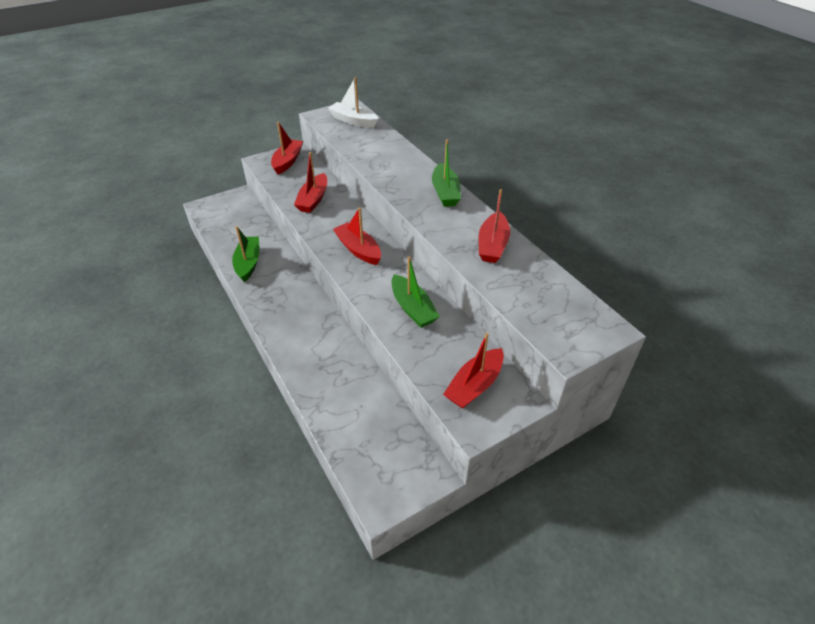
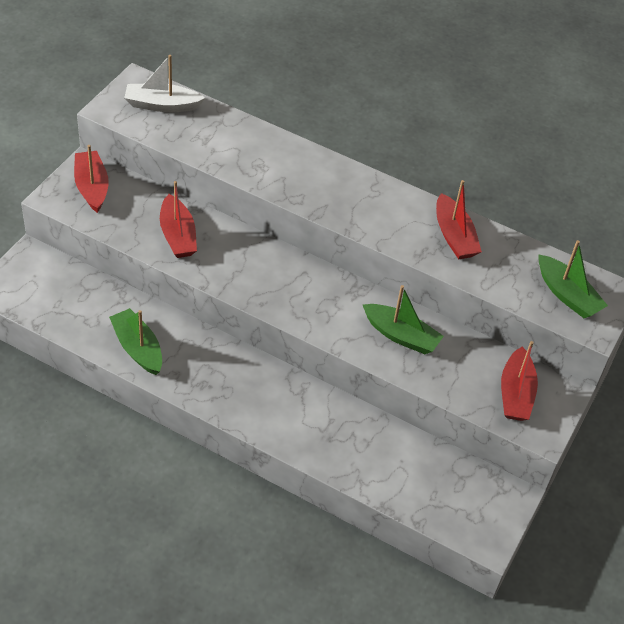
camera: 35 degrees left, 5 degrees up
red boat [333,207,381,265] -> none
green boat [432,139,461,207] -> green boat moved to [538,240,608,318]

